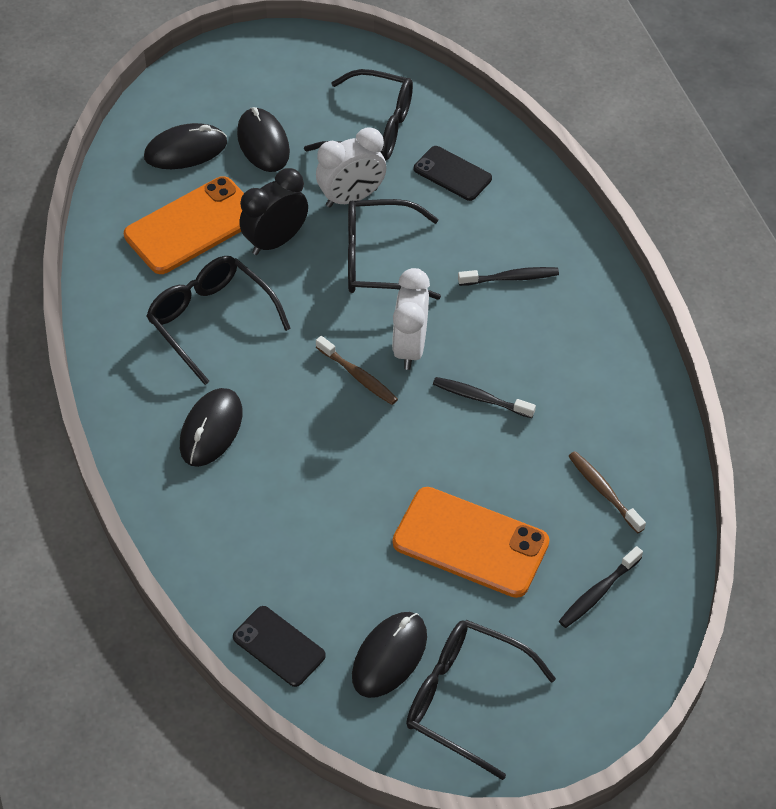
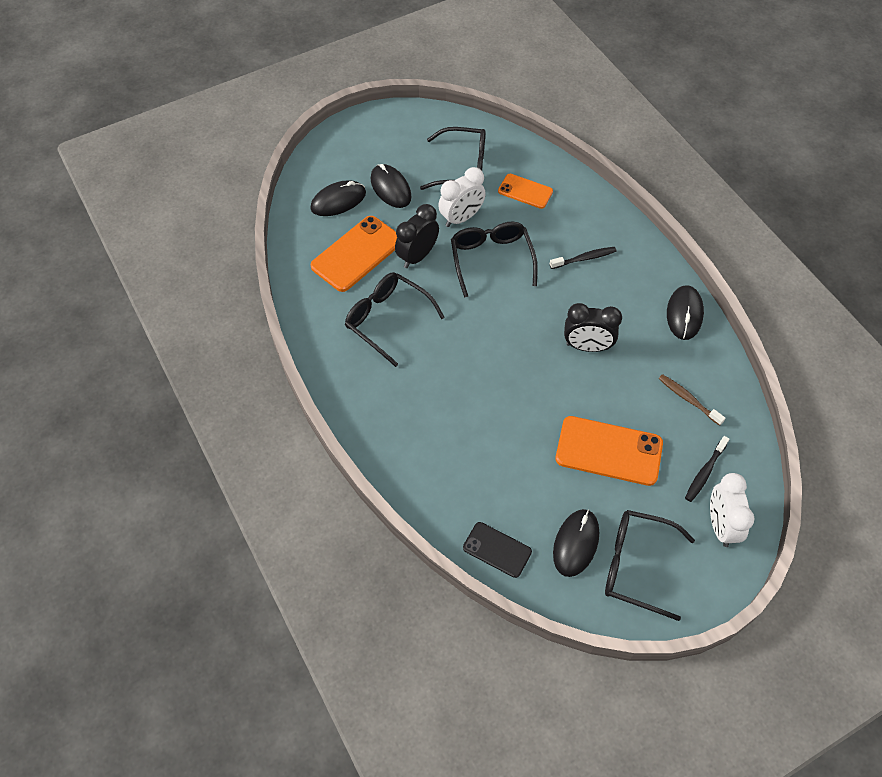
camera: 10 degrees left, 5 degrees up
black mouse [180,388,242,467] -> black mouse moved to [667,285,704,340]
brown toothbrush [316,336,398,405] -> none
black glasses [348,199,441,300] -> black glasses turned 90 degrees clockwise [451,222,538,298]
white clock [392,268,430,370] -> white clock moved to [710,473,755,547]
black phone [414,146,492,201] -> orange phone [498,174,553,209]
black toothbrush [433,377,536,418] -> black clock [564,303,622,352]

